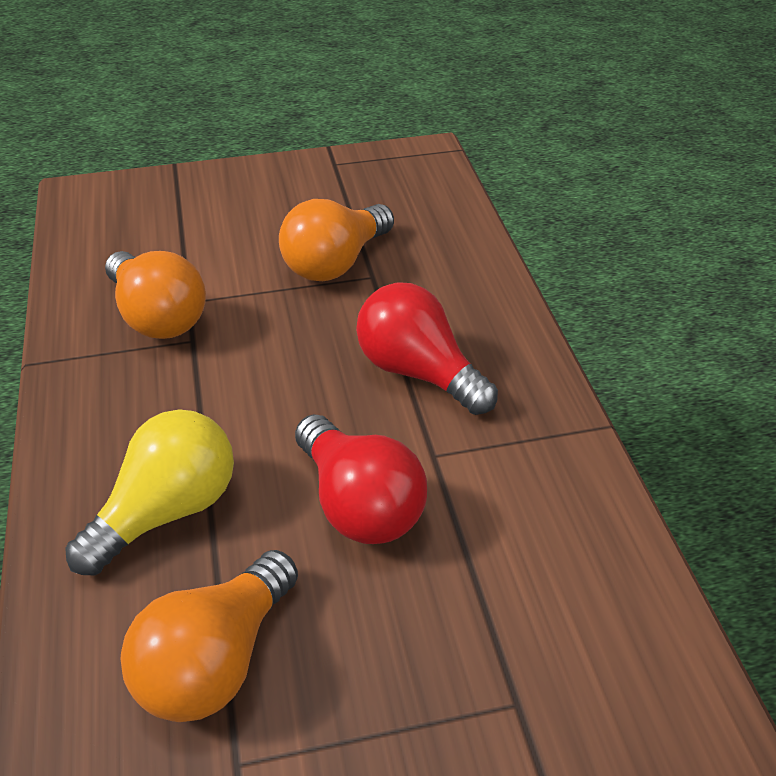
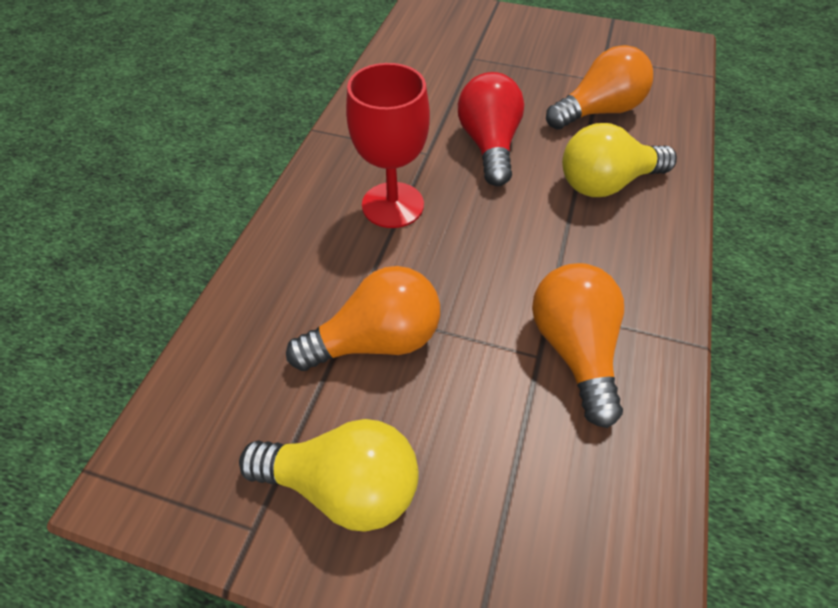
camera: 150 degrees left, 10 degrees up
red light bulb [356,282,498,415] -> red goblet [346,63,430,228]
none -> yellow light bulb [239,419,419,532]

